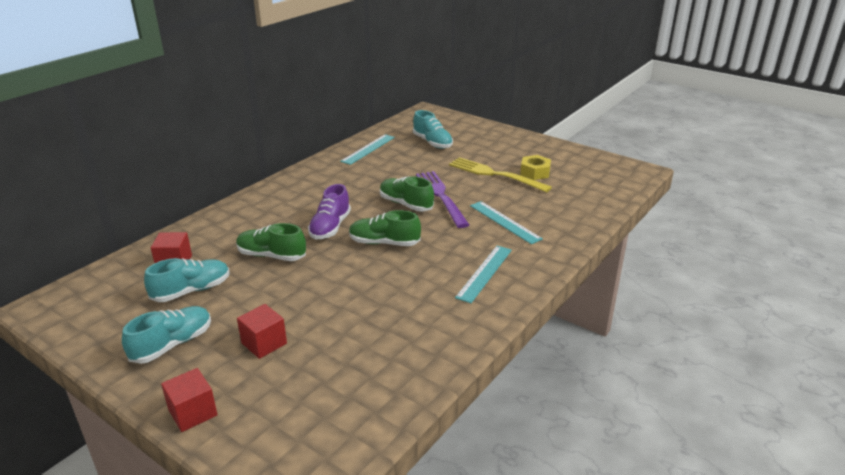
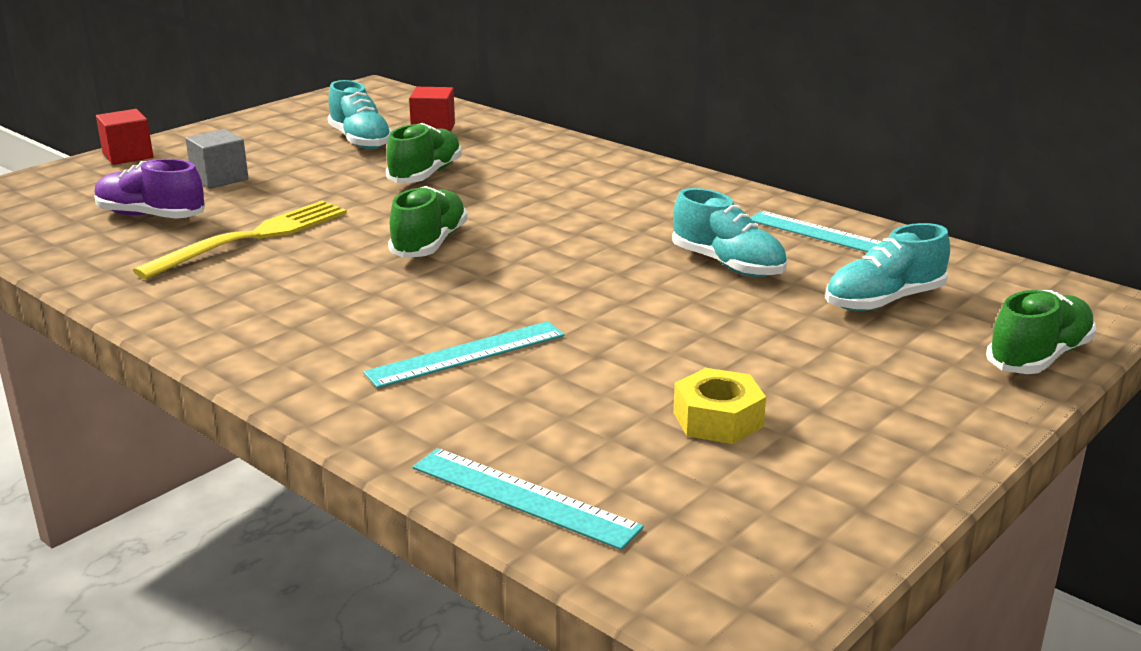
camera: 95 degrees right, 5 degrees down
turquoise shoe [122,306,211,364] -> turquoise shoe moved to [672,188,787,277]
red cube [237,304,287,359] -> grey cube [185,129,248,189]
purple shoe [308,184,351,239] -> purple shoe moved to [94,159,205,219]
green shoe [380,176,434,211] -> green shoe moved to [986,290,1096,374]
purple fork [416,171,469,228] -> none
yellow fork [449,157,552,192] -> yellow fork moved to [133,201,347,279]
turquoise ruler [455,246,512,303] -> turquoise ruler moved to [413,448,644,550]

